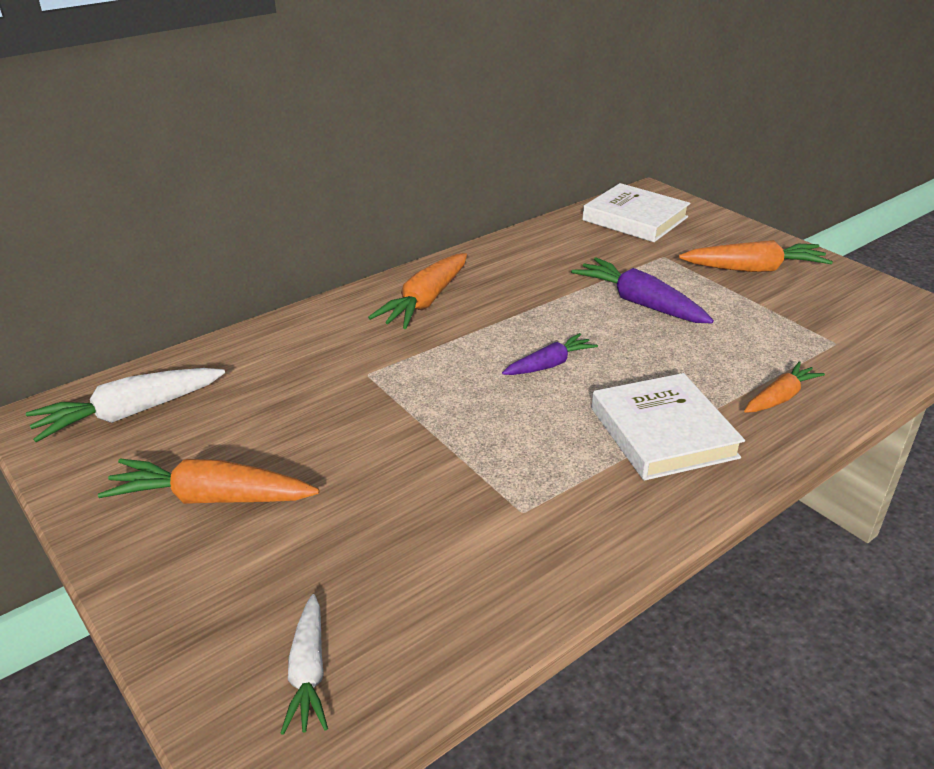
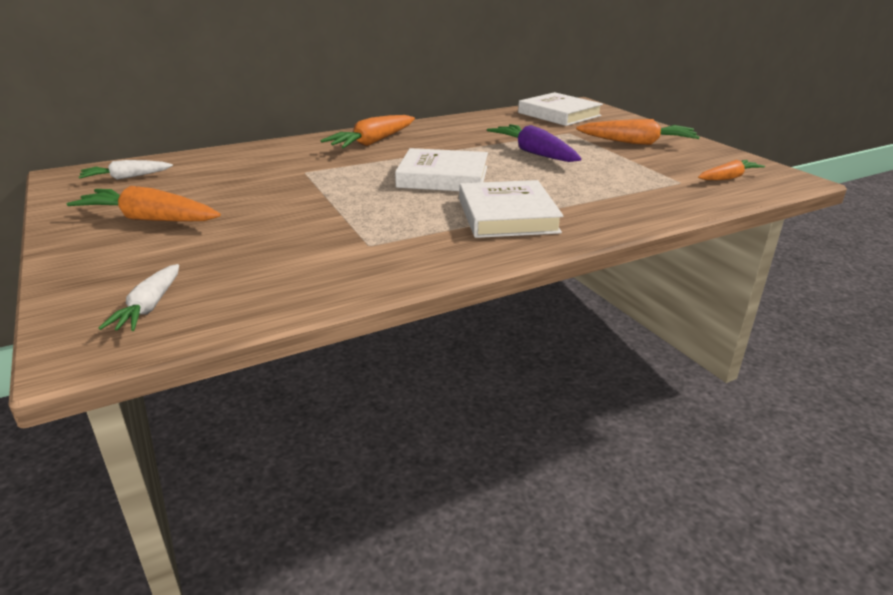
camera: 10 degrees right, 5 degrees down
white carrot [26,368,225,442] -> white carrot [79,160,173,180], size x0.62
purple carrot [502,333,598,375] -> white book [395,148,488,191]
orange carrot [744,361,825,413] -> orange carrot moved to [698,160,765,180]

